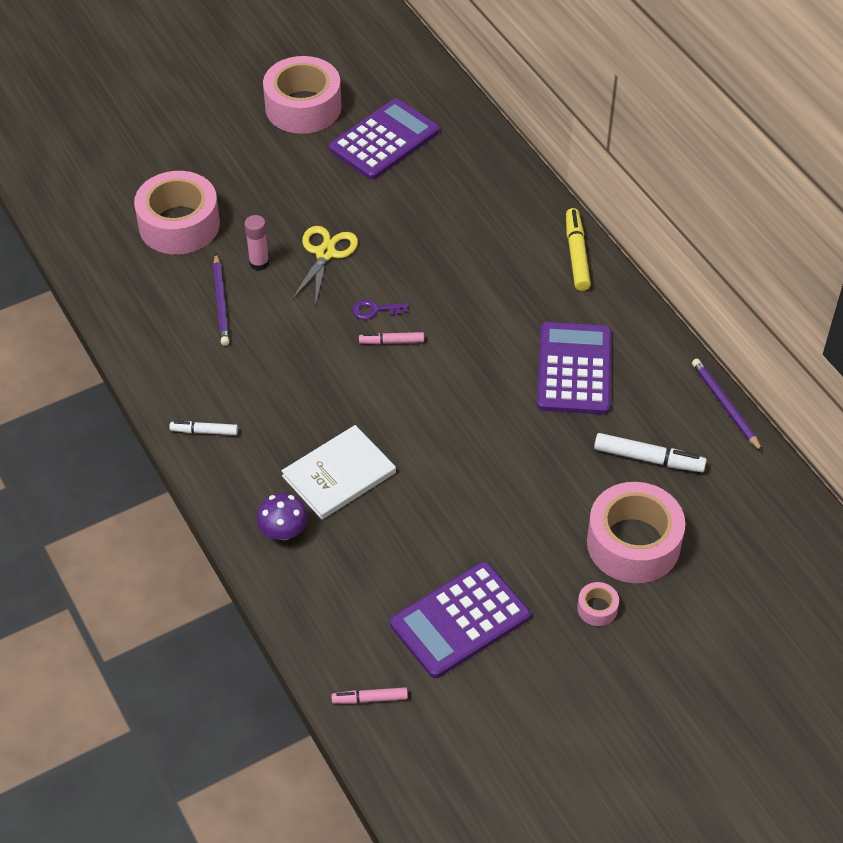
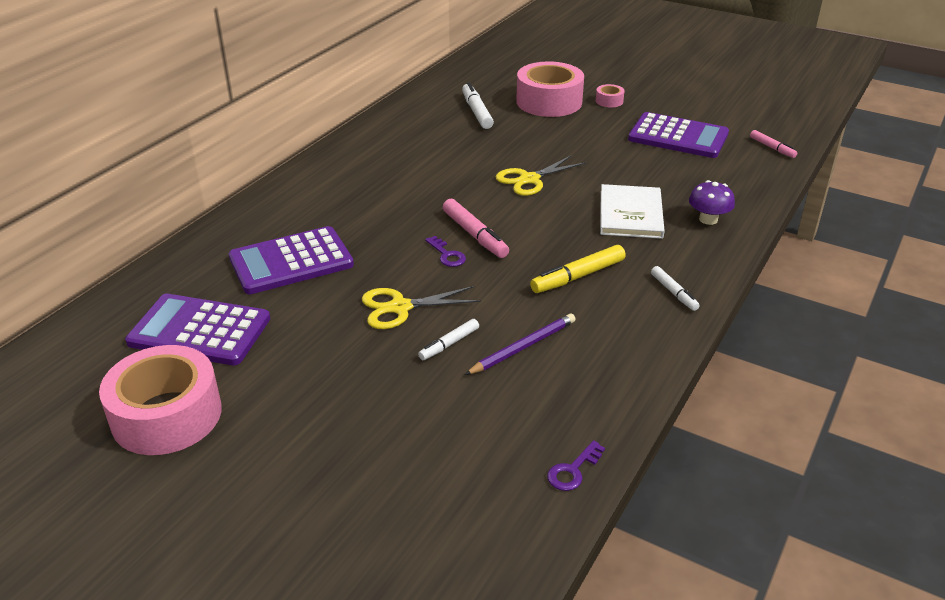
camera: 120 degrees left, 15 degrees down
pink tape [134,171,220,254] -> none
pink glue stick [244,215,269,271] -> white marker [418,319,479,360]
white book [281,425,396,520] -> white book turned 75 degrees clockwise [600,184,665,239]
pink marker [359,332,424,344] -> pink marker [443,199,509,258], size x1.62
purple calculator [537,322,612,415] -> purple calculator moved to [229,226,354,294]
yellow marker [566,208,591,291] -> yellow marker moved to [530,245,626,293]
purple pencil [692,359,763,452] -> none
none -> yellow scissors [496,155,586,196]
none -> purple key [547,440,605,491]

